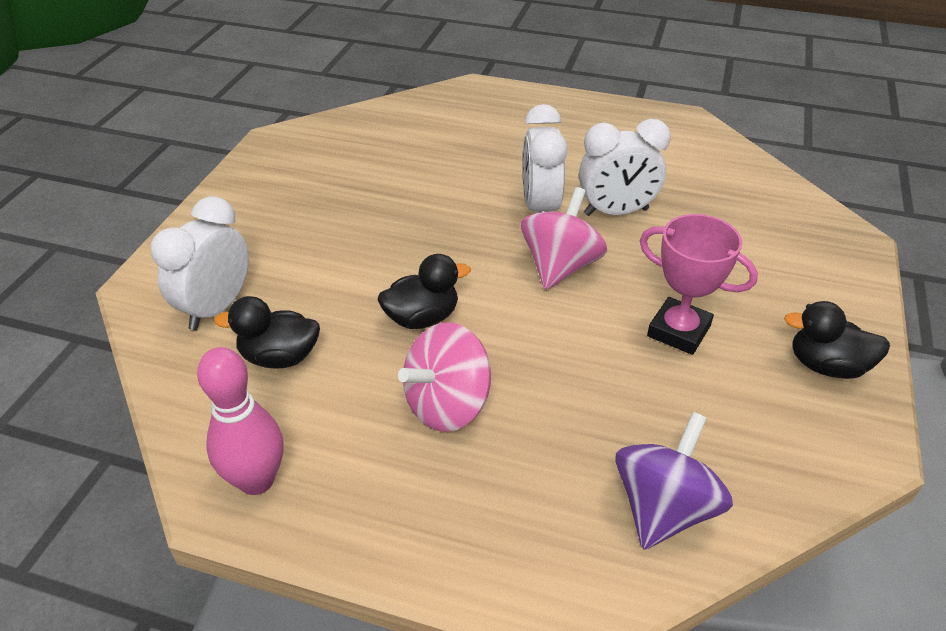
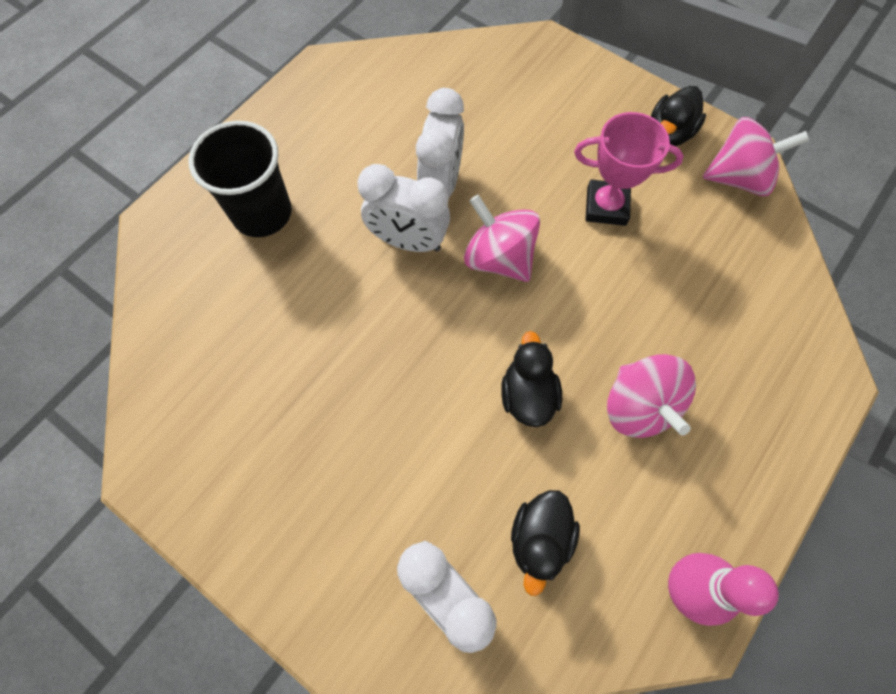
camera: 70 degrees left, 25 degrees up
purple spinning top [615,412,733,550] -> none
pink trophy [640,214,758,355] -> pink trophy turned 45 degrees clockwise [574,112,683,226]
none -> black cup [189,121,292,237]
none -> pink spinning top [703,117,809,196]

